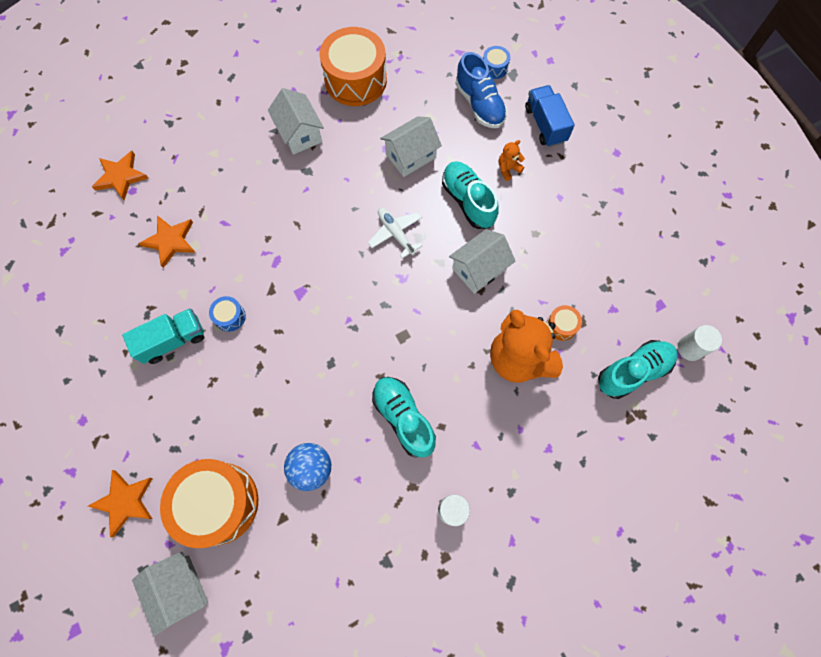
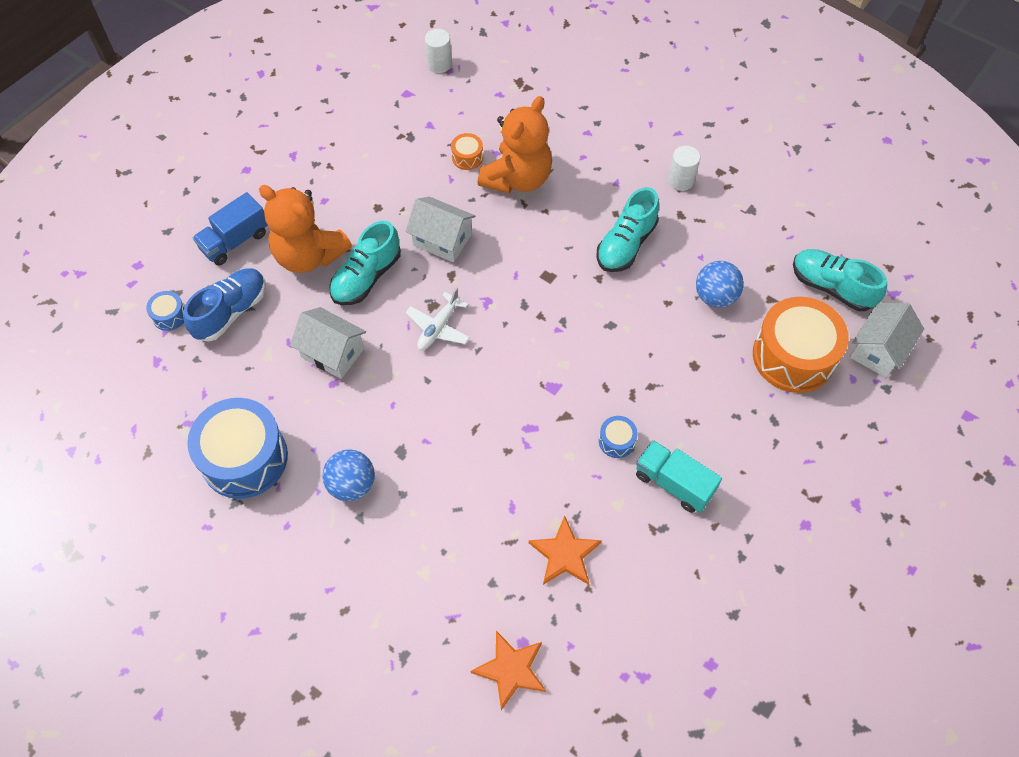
camera: 115 degrees left, 10 degrees down
orange star [88,470,153,537] -> none
white house [268,88,324,155] -> blue ball [322,449,375,501]
orange drum [319,27,387,106] -> blue drum [187,398,288,499]
orange teddy bear [499,140,525,181] -> orange teddy bear [259,185,352,273], size x2.45
turquoise shoe [598,340,677,399] -> turquoise shoe moved to [793,249,887,311]

